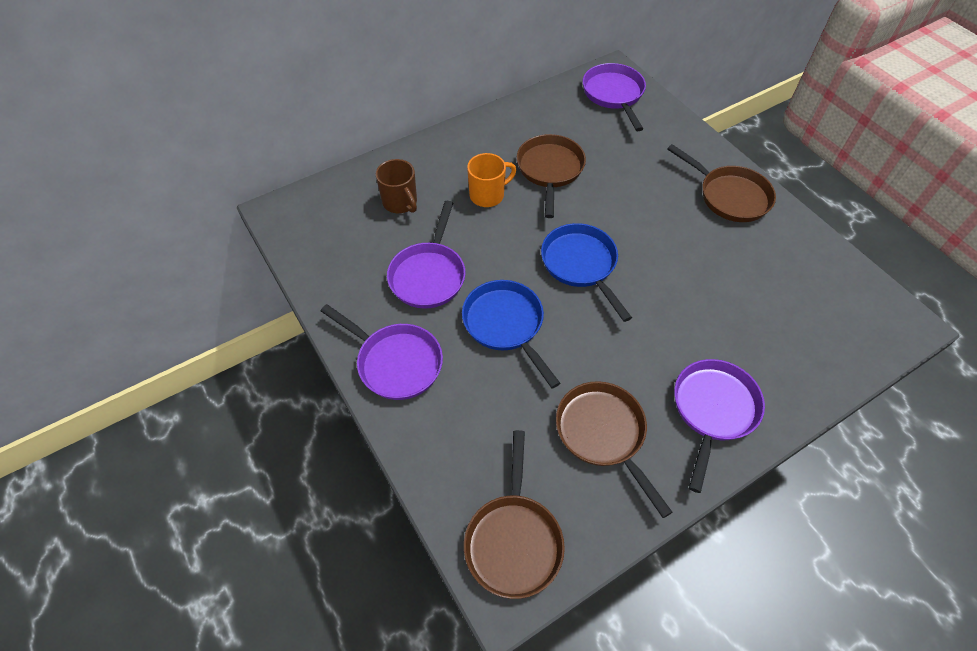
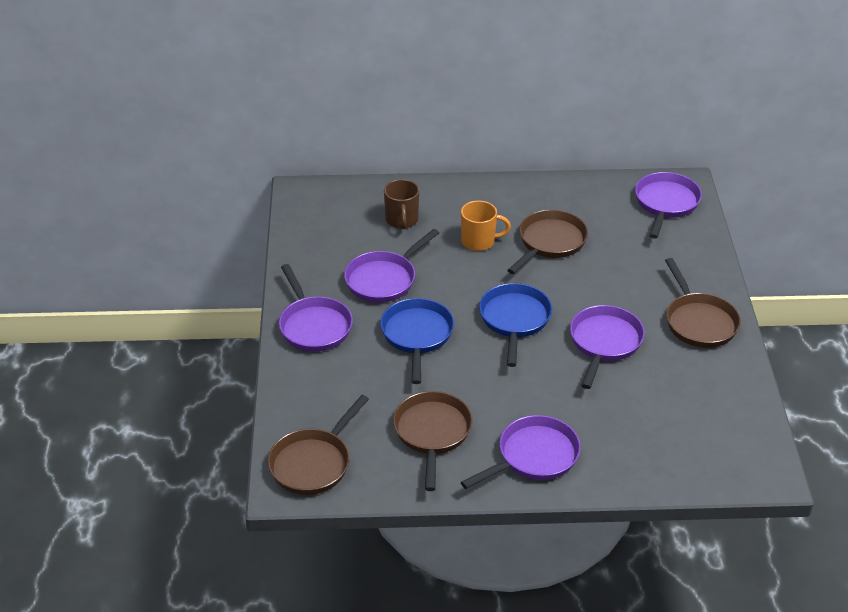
camera: 30 degrees right, 15 degrees down
none -> purple pan [570,305,645,389]

